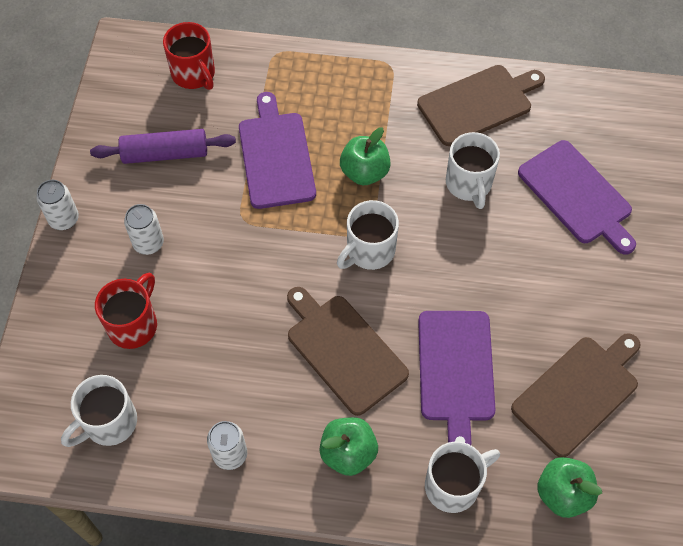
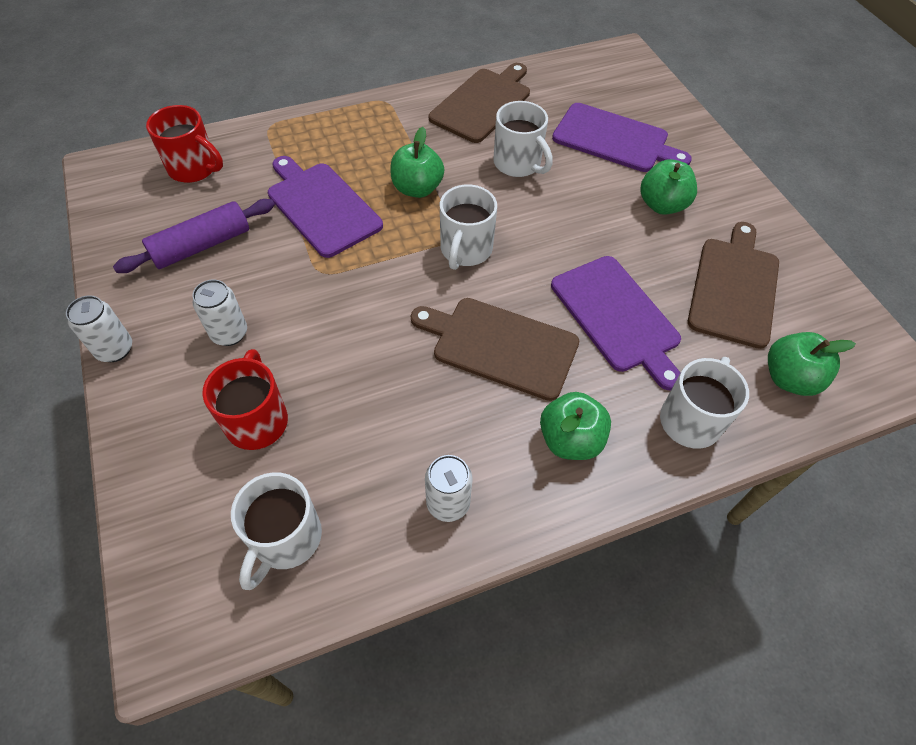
camera: 30 degrees left, 5 degrees down
none -> green apple [640,159,697,215]

